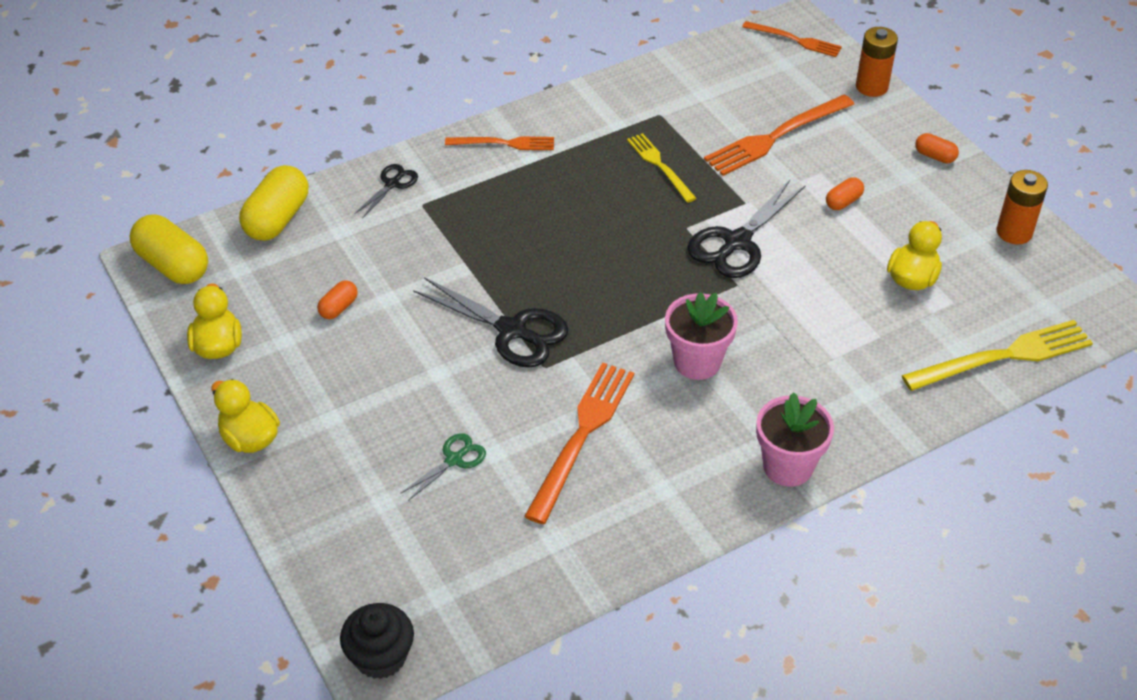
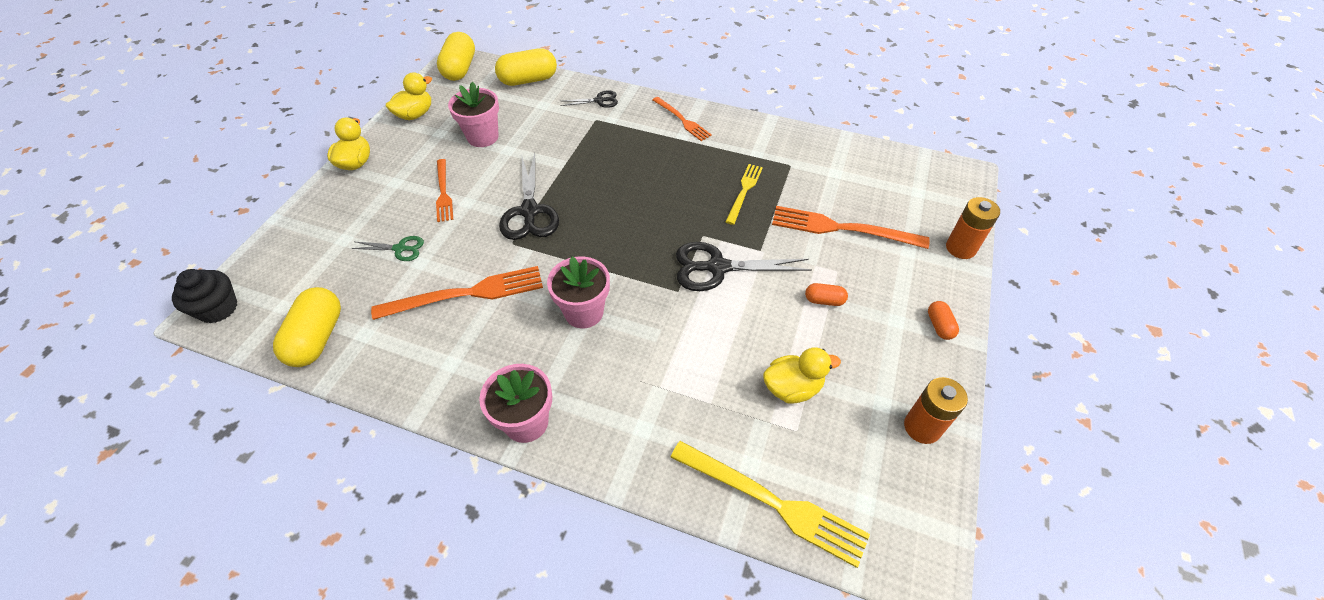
camera: 50 degrees right, 5 degrees up
orange capsule [317,280,358,319] -> pink flower pot [448,82,499,147]
orange fork [742,21,842,57] -> orange fork moved to [436,159,453,222]
none -> yellow capsule [273,287,341,367]

